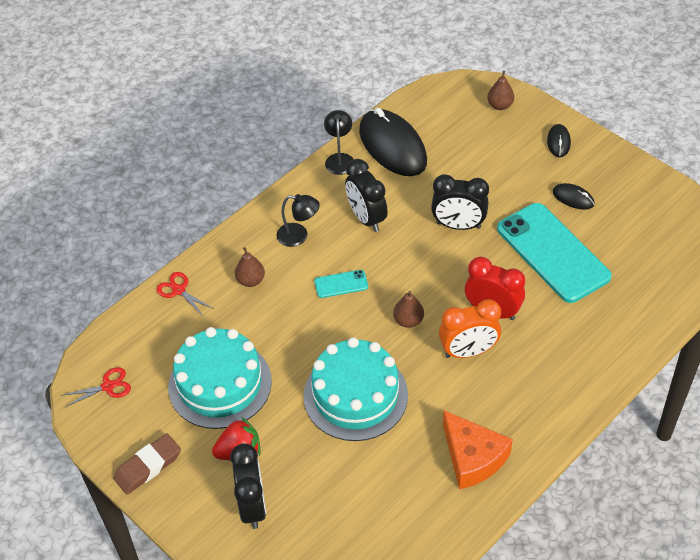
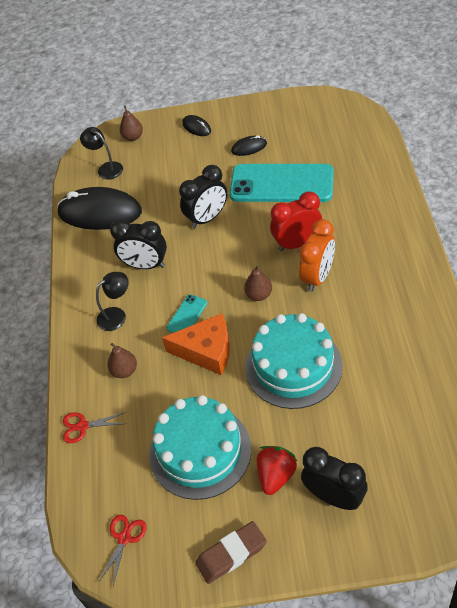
camera: 45 degrees left, 0 degrees up
brown eraser [113,433,181,494] -> brown eraser turned 60 degrees clockwise [195,521,267,584]
black lamp [324,110,354,175] -> black lamp moved to [80,127,123,180]
orange cheese [443,410,513,489] -> orange cheese moved to [162,313,230,375]

